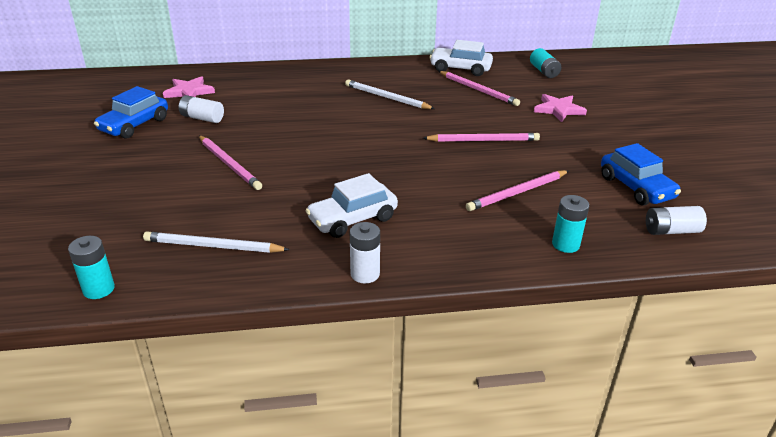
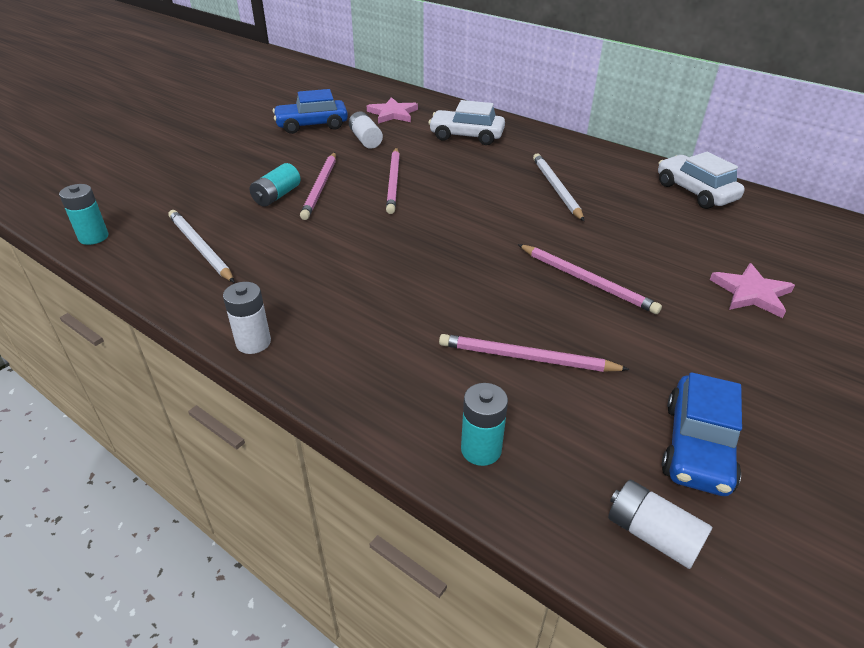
camera: 45 degrees right, 5 degrees up
white car [305,173,398,238] -> white car moved to [428,100,505,145]
pink pencil [439,71,520,106] -> pink pencil moved to [386,148,400,214]
turquoise battery [530,48,561,78] -> turquoise battery moved to [250,163,301,207]

